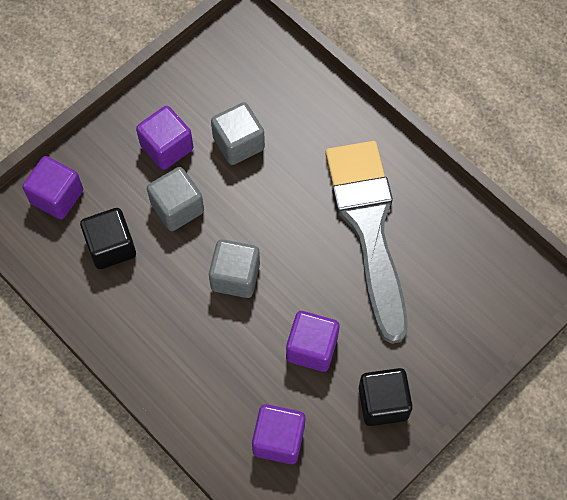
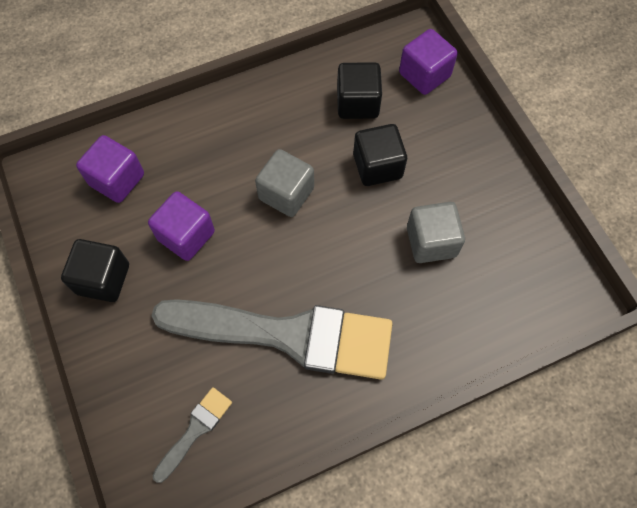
camera: 110 degrees right, 0 degrees up
purple cube [136,106,193,170] -> none
grey cube [147,167,204,231] -> black cube [353,124,407,186]
none -> grey brush [152,387,232,483]

